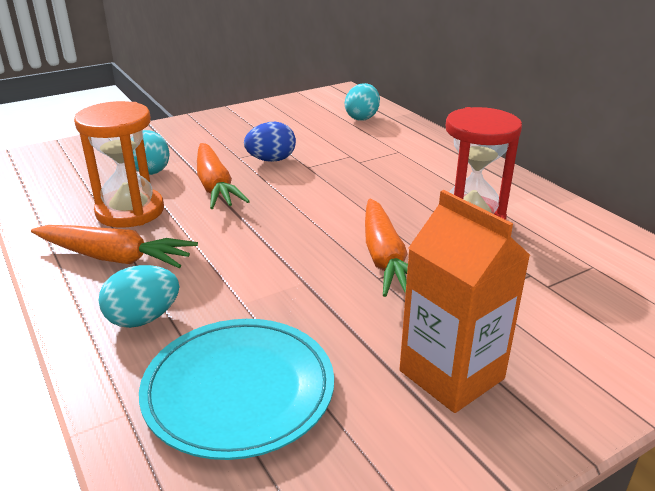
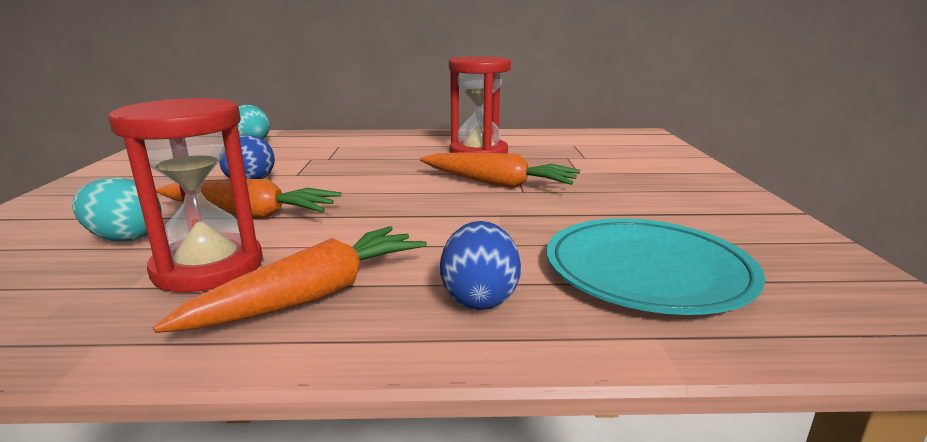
camera: 60 degrees left, 10 degrees down
orange hourglass [74,101,164,228] -> red hourglass [108,98,263,292]
turquoise egg [99,265,179,328] -> blue egg [440,221,521,310]
orange carton [399,190,530,413] -> none

